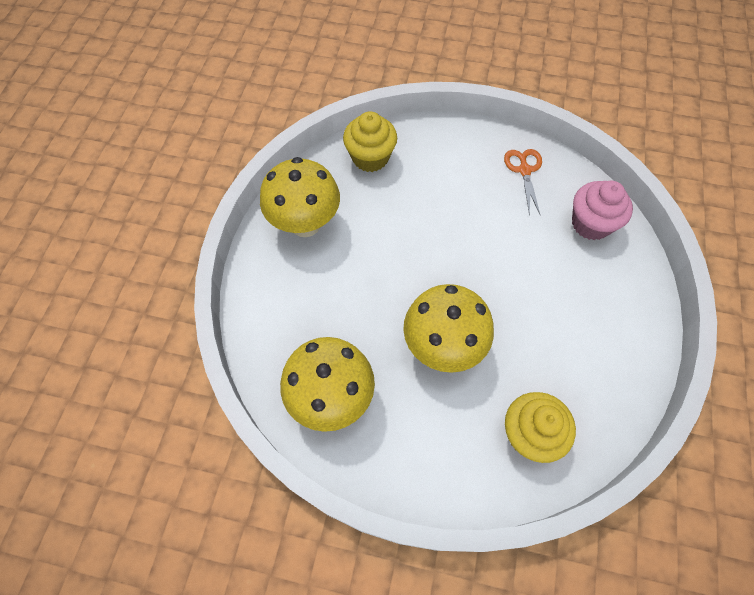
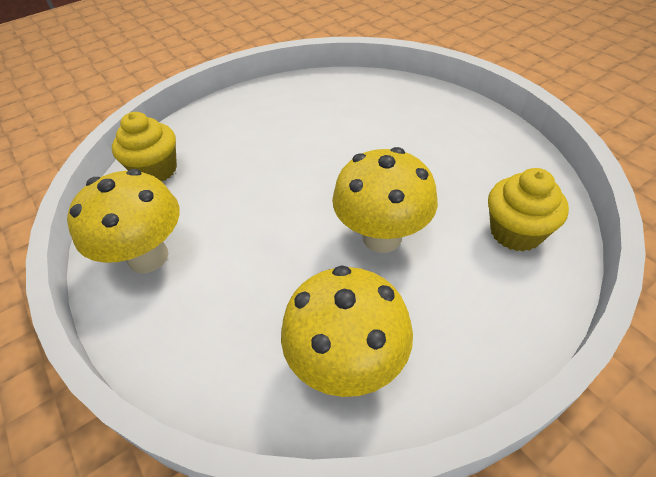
camera: 45 degrees left, 15 degrees down
orange scissors [504,149,542,215] -> none
pink cupcake [572,180,633,240] -> none

